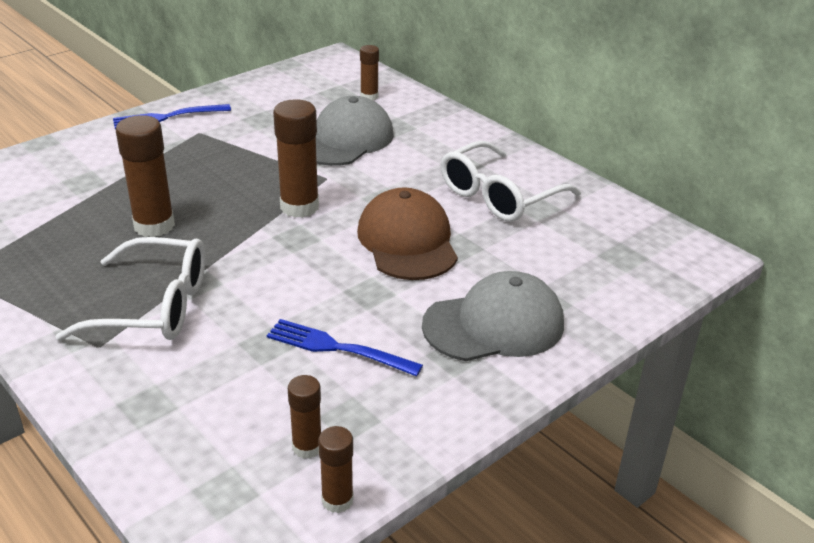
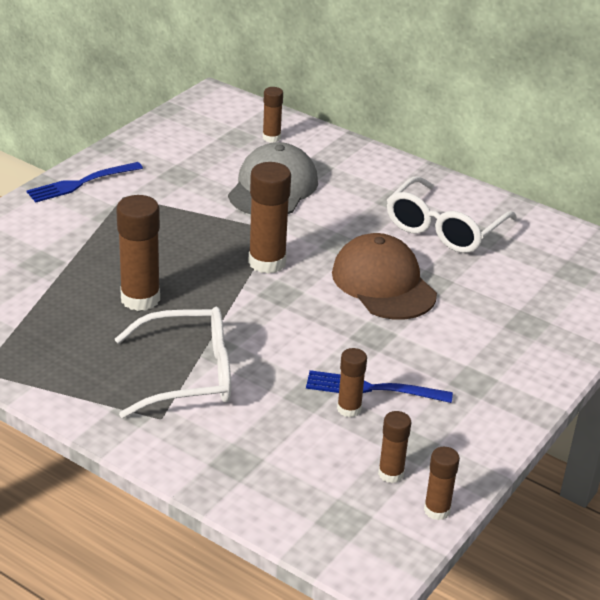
camera: 15 degrees left, 0 degrees up
grey cap [422,271,564,361] -> none
none -> brown glue stick [337,348,367,417]

